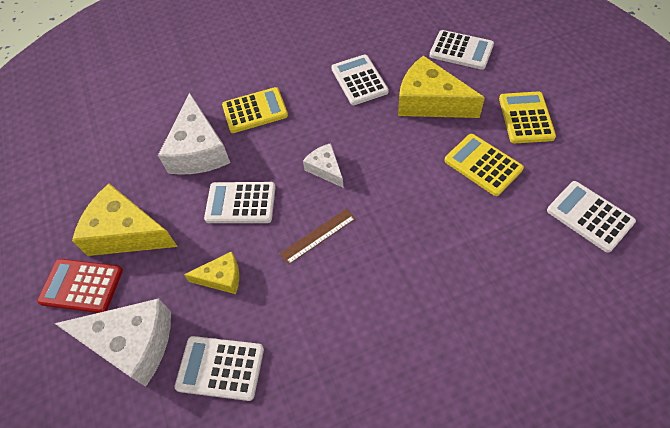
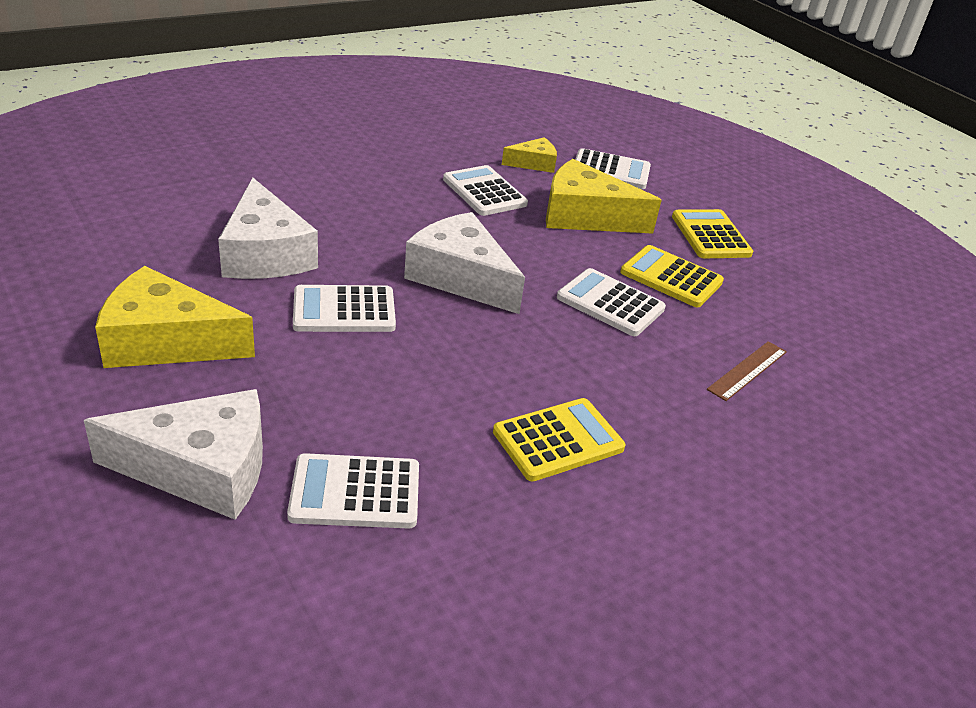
camera: 20 degrees left, 20 degrees down
red calculator [37,259,123,313] -> none
yellow cheese [184,251,239,294] -> yellow cheese moved to [502,137,557,173]
yellow calculator [222,87,288,133] -> yellow calculator moved to [493,398,625,481]
brown ruler [280,209,355,265] -> brown ruler moved to [707,341,787,401]
white cheese [303,143,344,188] -> white cheese [404,212,525,314], size x1.88
white calculator [547,181,636,253] -> white calculator moved to [557,268,666,336]

